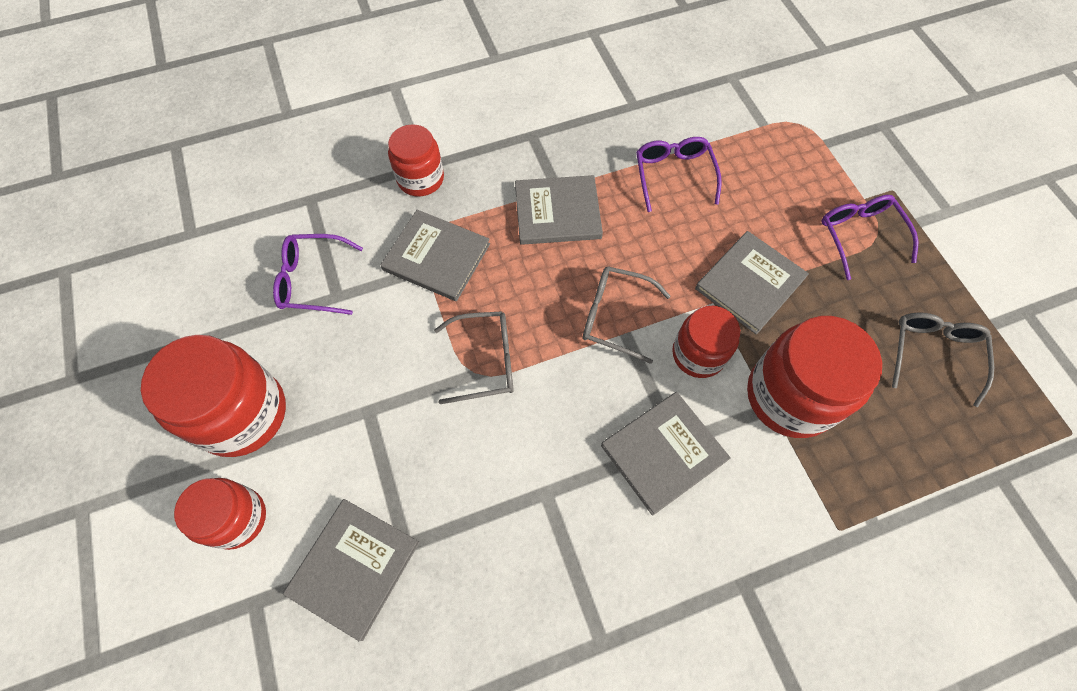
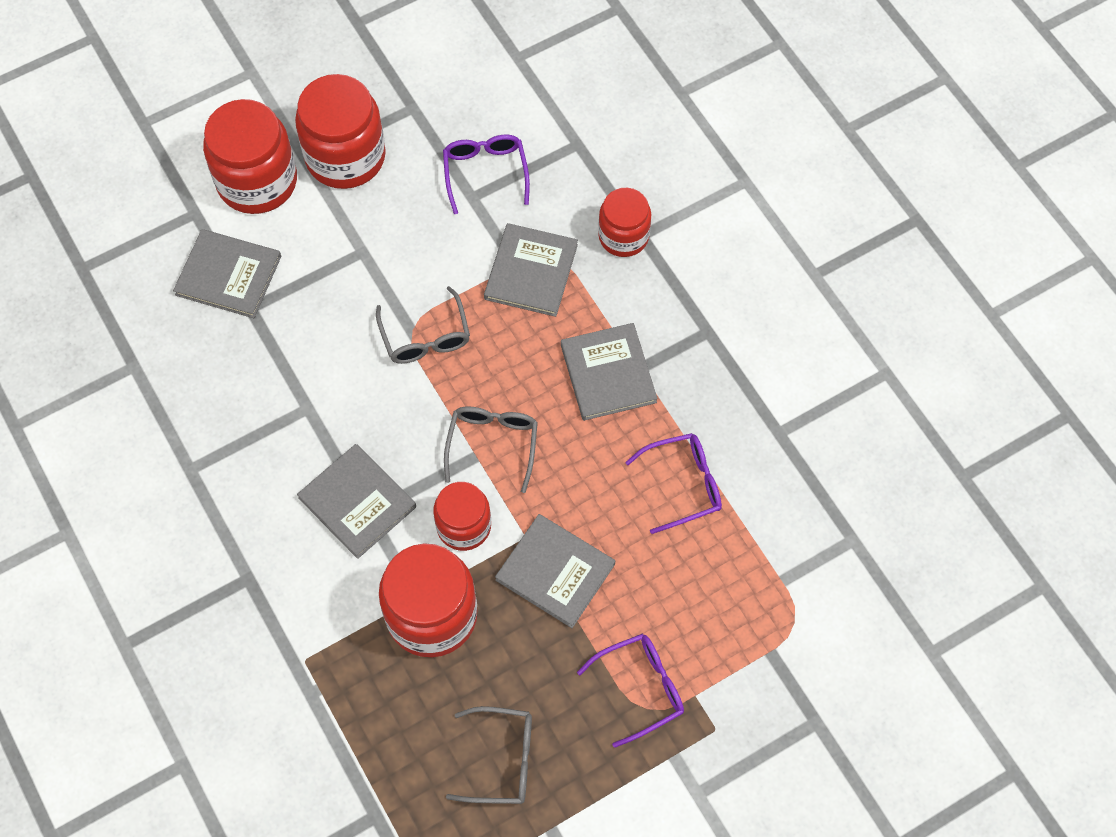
camera: 80 degrees right, 0 degrees up
red jar [174,478,266,550] -> red jar [203,99,297,214], size x1.63

